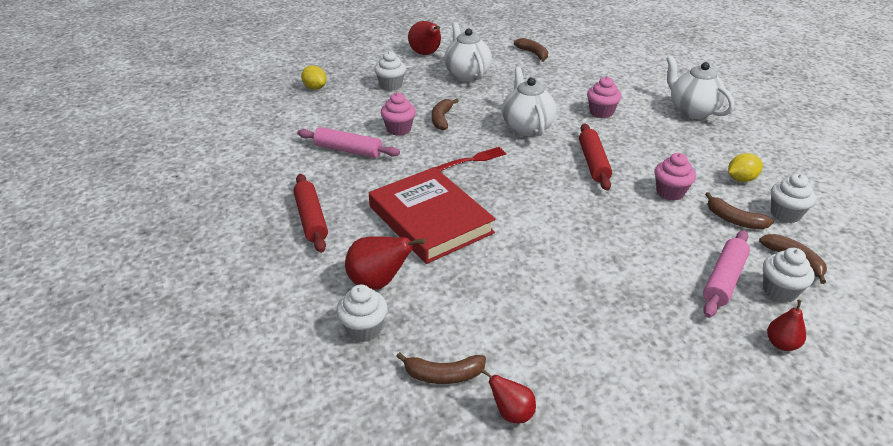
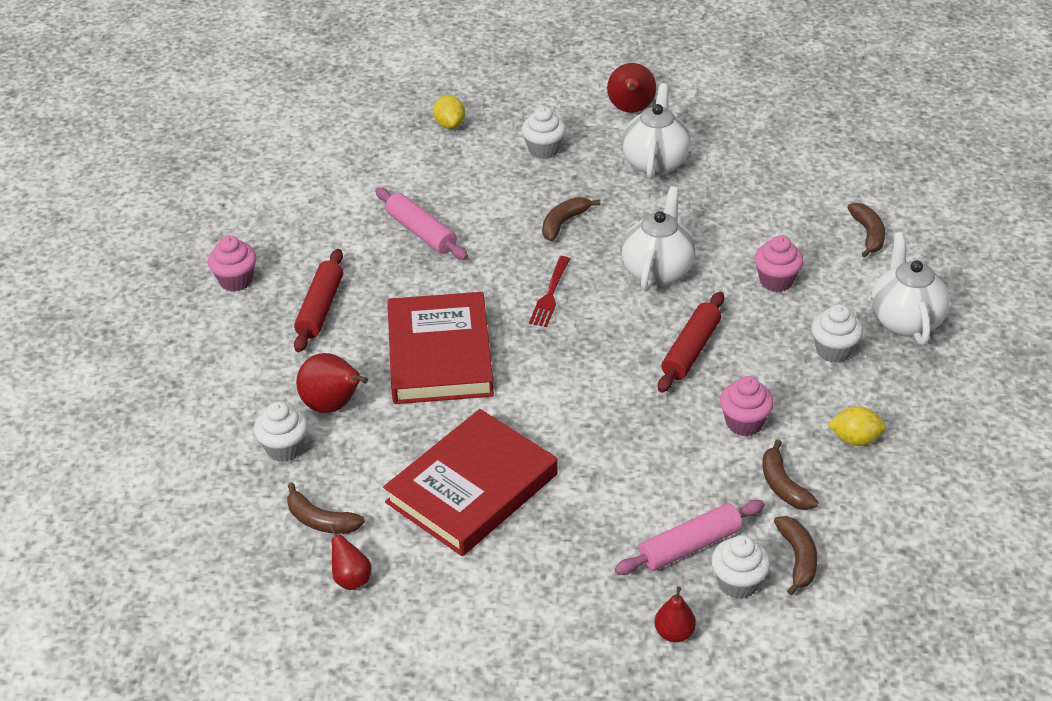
camera: 30 degrees right, 5 degrees up
pink cupcake [381,93,416,136] -> pink cupcake moved to [208,236,256,292]
red fork [435,147,507,171] -> red fork turned 105 degrees clockwise [529,256,570,327]
brown banana [514,38,548,62] -> brown banana moved to [847,203,885,257]
white cupcake [771,174,816,223] -> white cupcake moved to [811,304,863,363]
none -> red book [383,409,558,556]

